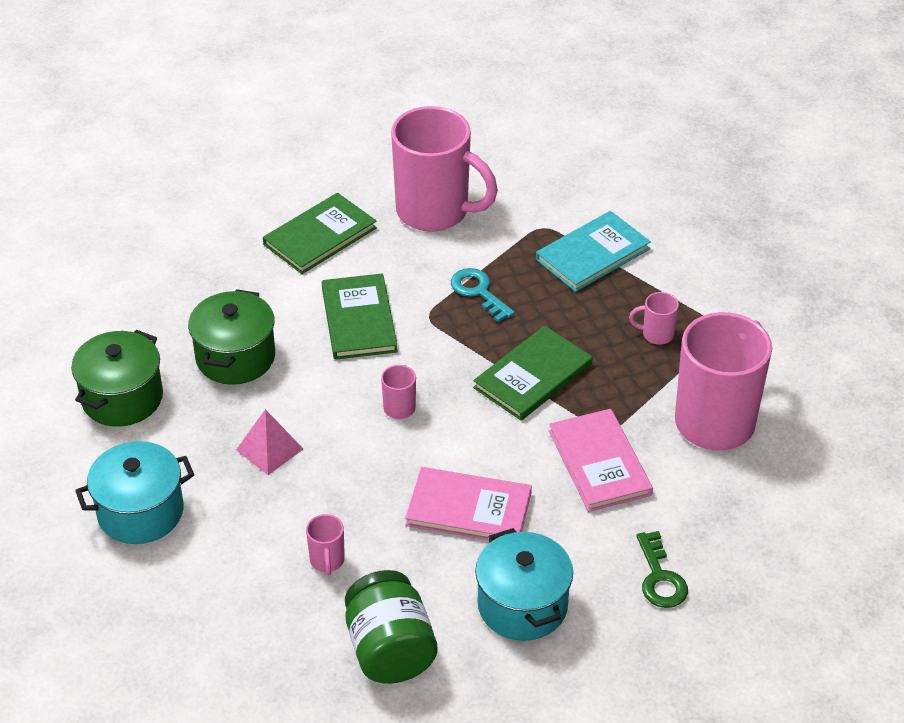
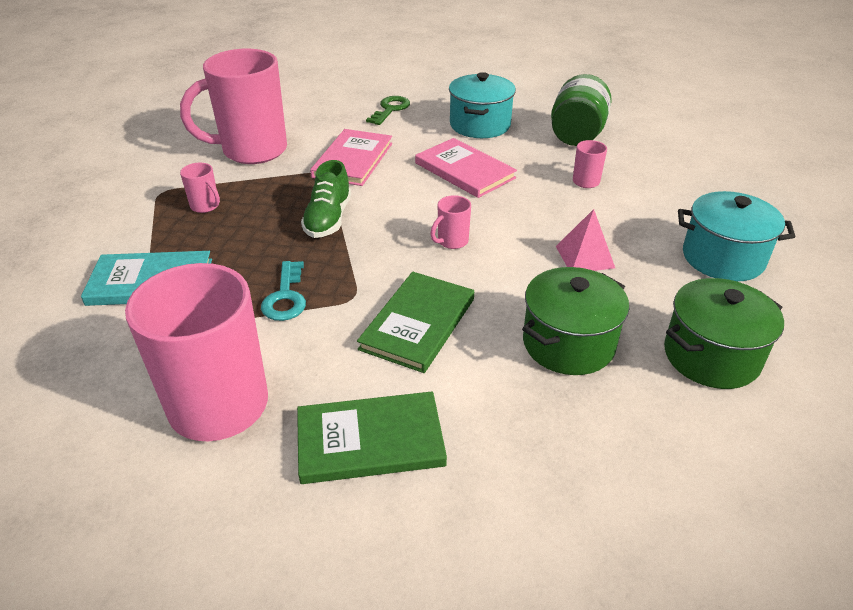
camera: 145 degrees left, 5 degrees down
green book [473,326,592,421] -> green shoe [301,160,351,238]

